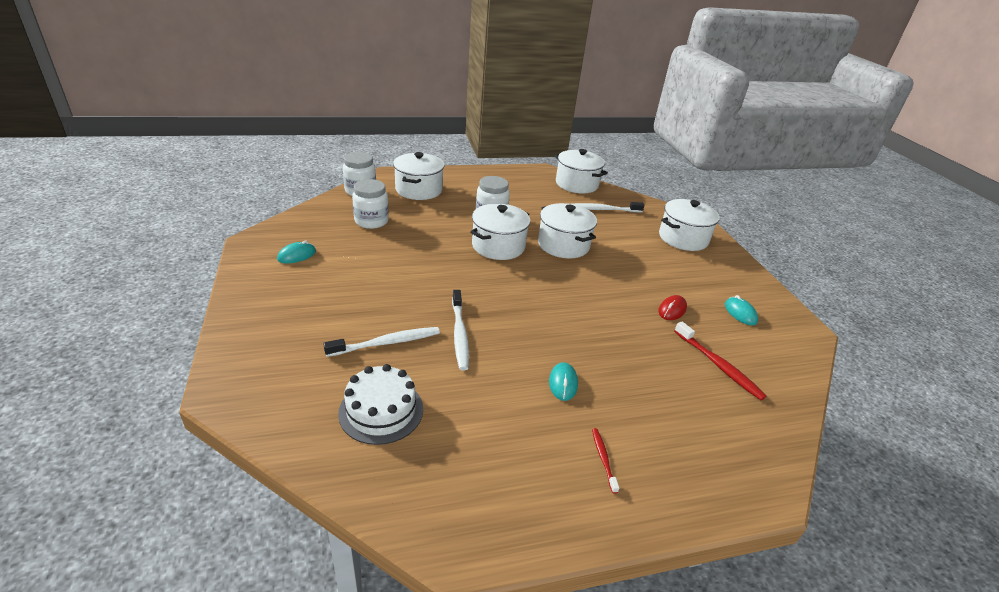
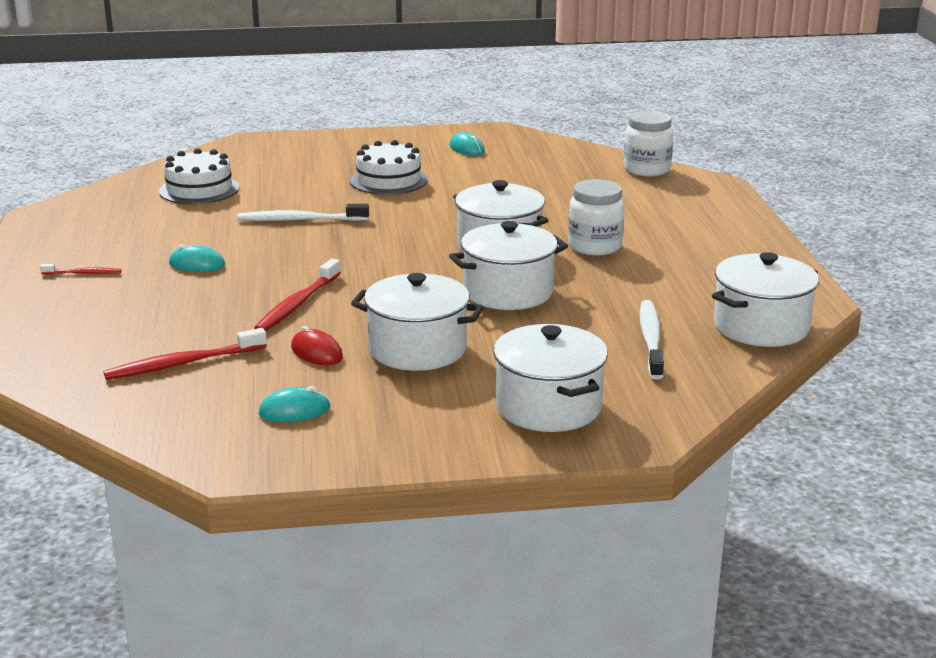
camera: 100 degrees right, 10 degrees down
white toothbrush [323,327,440,357] -> none
white jar [352,179,389,229] -> none
white pot [393,152,444,200] -> white pot moved to [351,273,484,371]
none -> red toothbrush [254,259,341,331]
none -> white cake [350,140,428,195]

